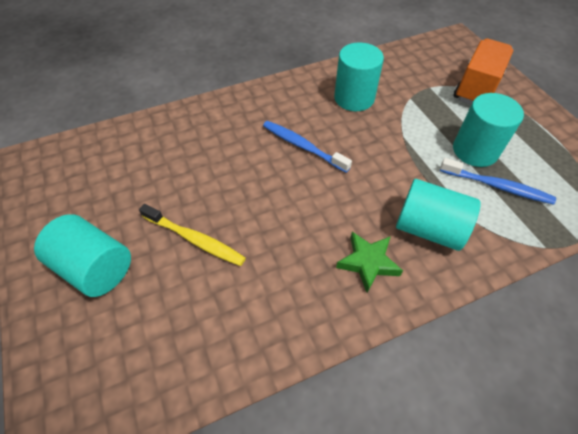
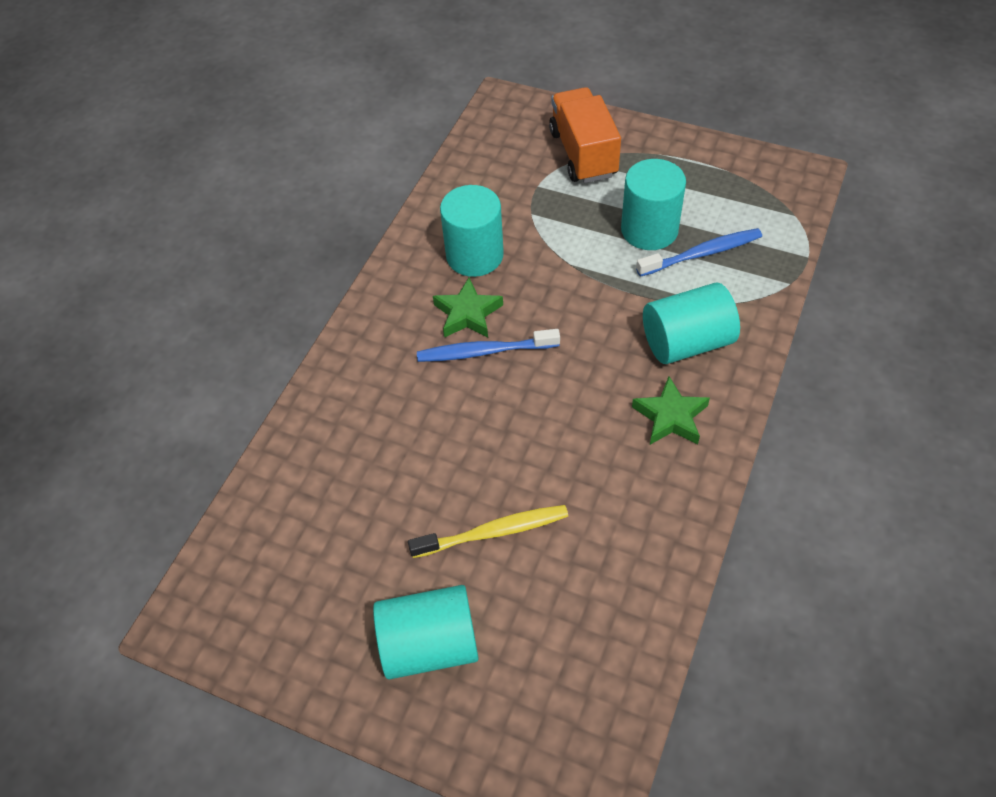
camera: 40 degrees left, 0 degrees up
none -> green star [433,278,503,338]

